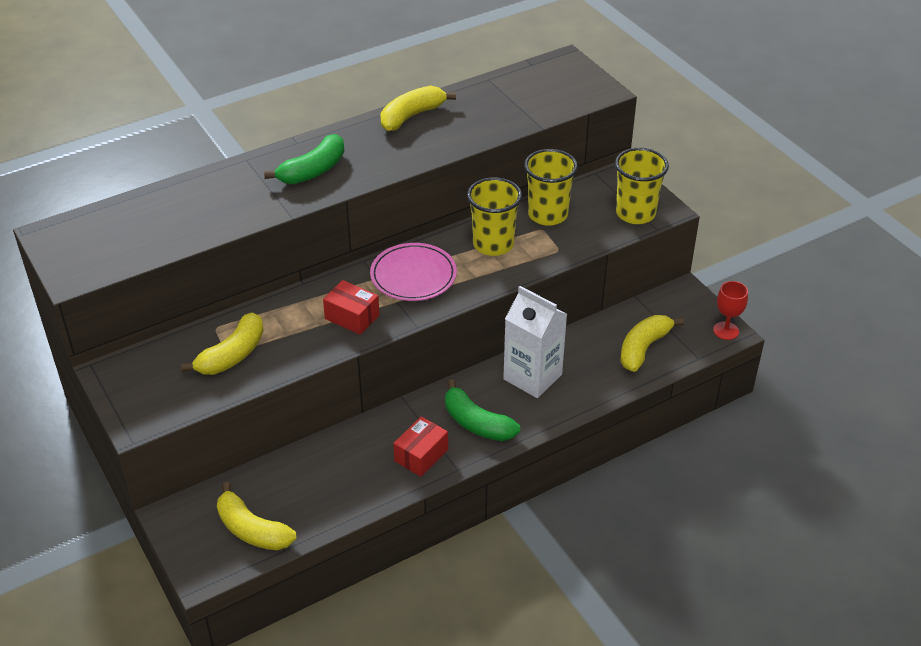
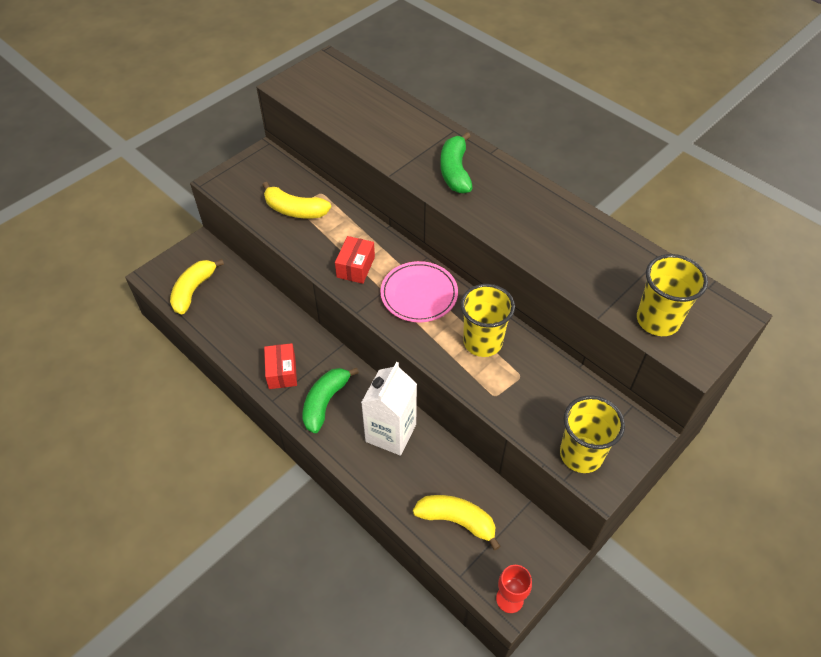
camera: 75 degrees right, 10 degrees up
green banana [264,134,344,184] -> green banana turned 60 degrees clockwise [440,132,473,194]
yellow banana [380,86,456,131] -> none
red box [393,416,448,477] -> red box turned 60 degrees clockwise [264,343,297,389]
yellow cup [524,149,578,226] -> yellow cup moved to [637,254,708,336]

